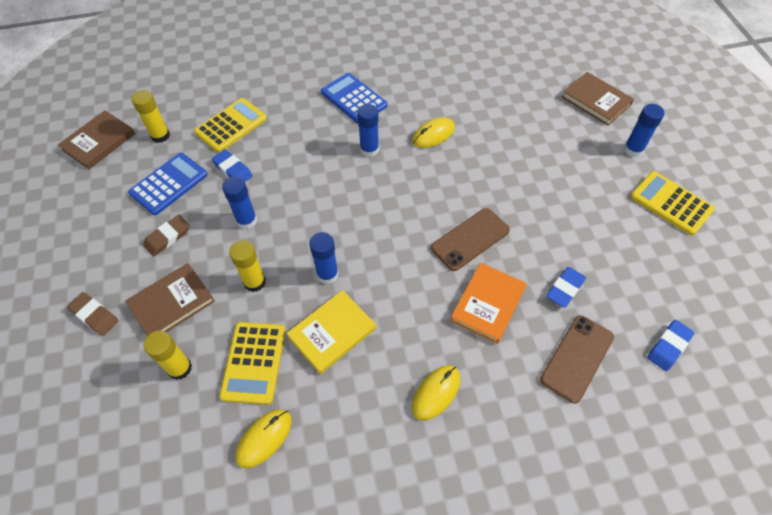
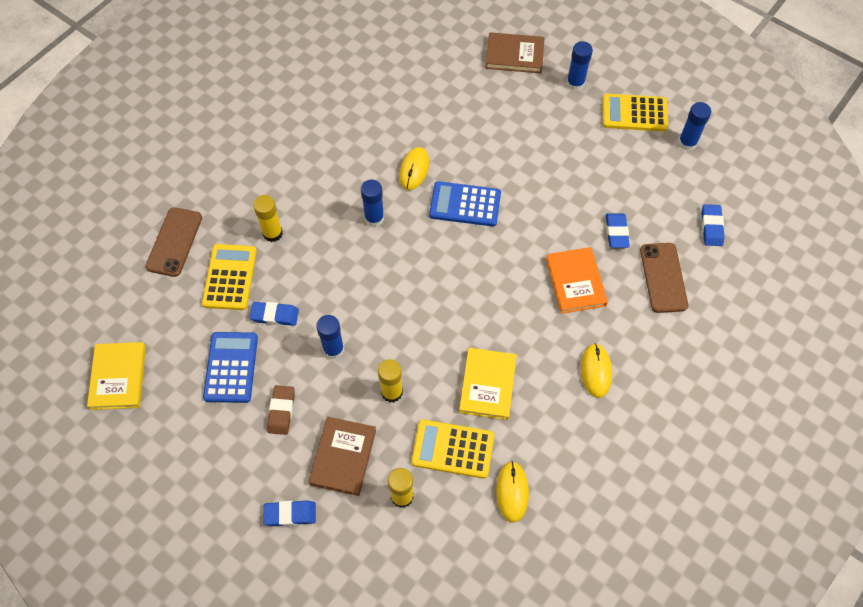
camera: 40 degrees left, 5 degrees up
brown book [58,110,135,169] -> yellow book [87,342,146,410]
brown eraser [67,292,118,336] -> blue eraser [264,500,316,526]
yellow glue stick [131,90,170,143] -> yellow glue stick moved to [253,195,283,242]
yellow calculator [219,322,286,405] -> yellow calculator turned 135 degrees clockwise [411,419,494,479]
blue glue stick [309,232,339,284] -> blue glue stick moved to [678,102,711,151]
blue calculator [321,73,387,124] -> blue calculator moved to [429,181,501,227]
brown phone [431,208,510,271] -> brown phone moved to [146,207,202,277]

